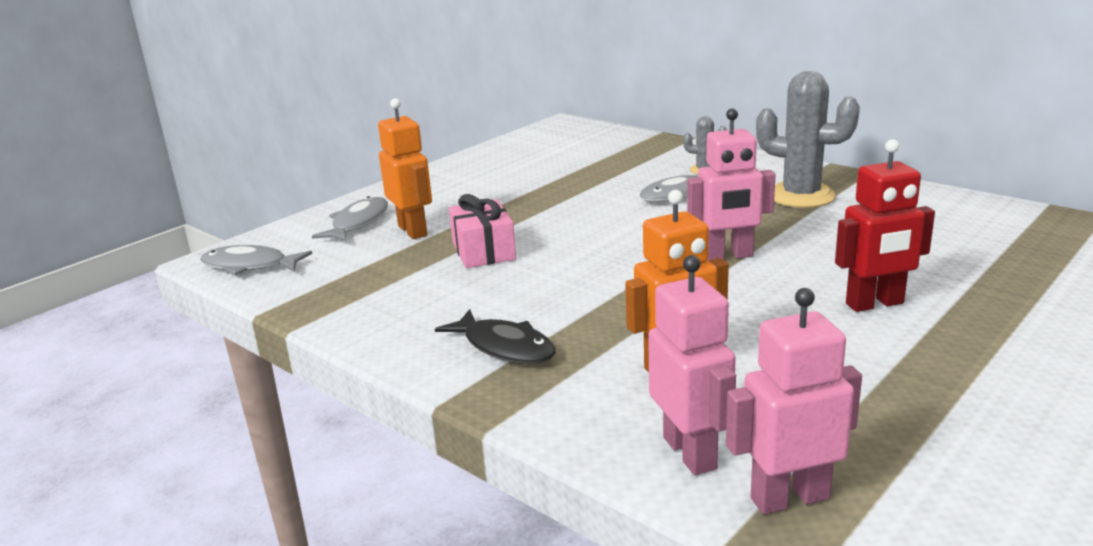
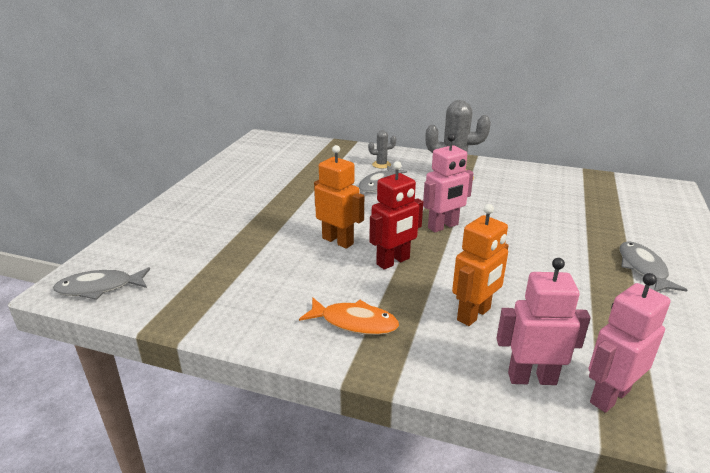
camera: 25 degrees left, 5 degrees up
grey fish [312,196,388,242] -> grey fish moved to [620,241,687,292]
orange robot [378,98,432,239] -> orange robot moved to [314,145,364,249]
black fish [435,309,556,364] -> orange fish [299,297,399,335]
pink gift [449,194,516,268] -> none
pink robot [648,255,736,475] -> pink robot turned 45 degrees counterclockwise [496,258,591,385]
red robot [835,139,935,312] -> red robot moved to [369,161,423,270]

